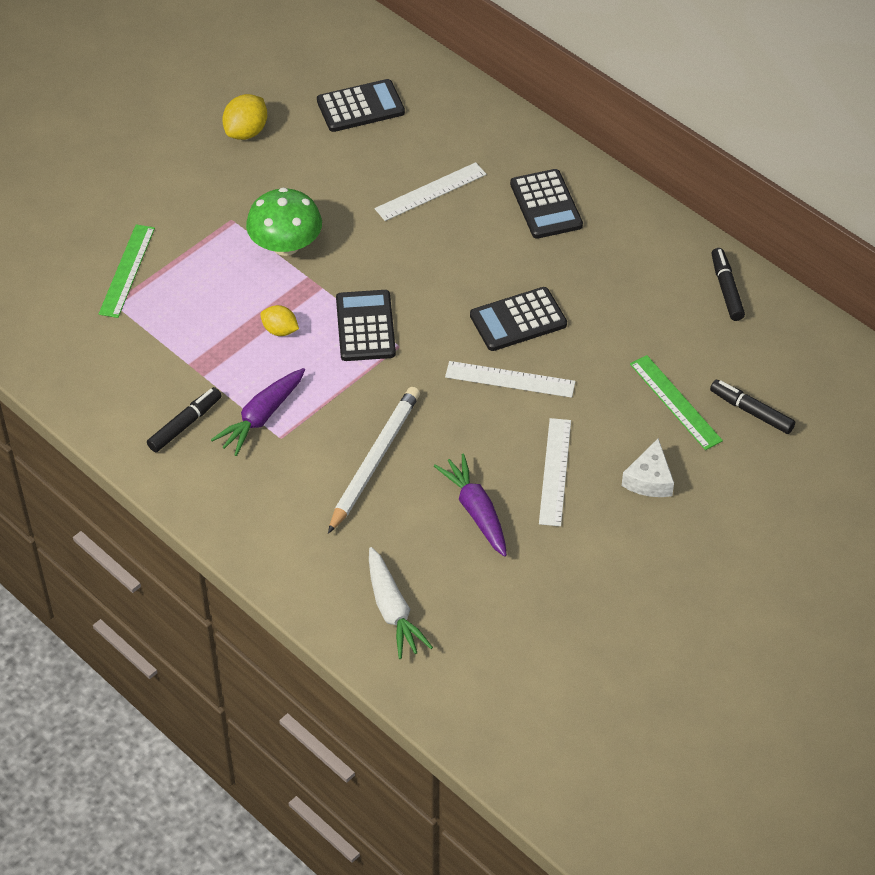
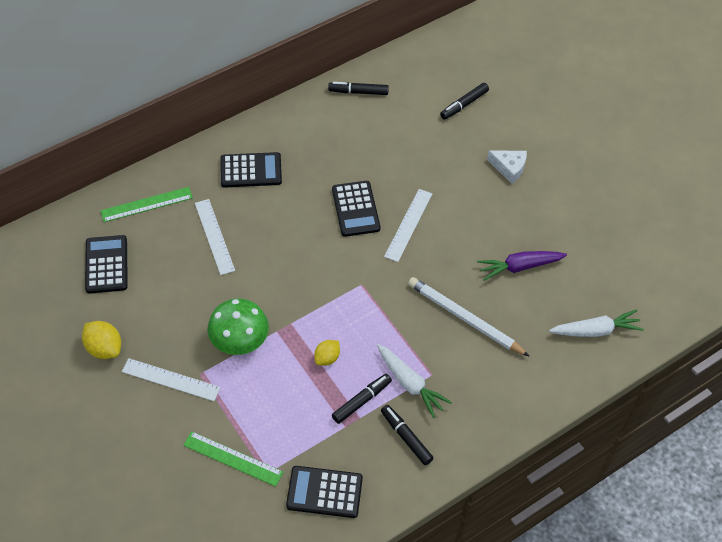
camera: 80 degrees left, 5 degrees up
purple carrot [211,368,305,456] -> white carrot [377,344,452,418]
black calculator [336,290,396,361] -> black calculator moved to [286,466,363,518]
white ruler [539,418,571,526] -> white ruler moved to [122,358,221,401]
green ruler [630,355,723,450] -> green ruler moved to [100,187,193,222]
none -> black marker [332,374,392,424]

